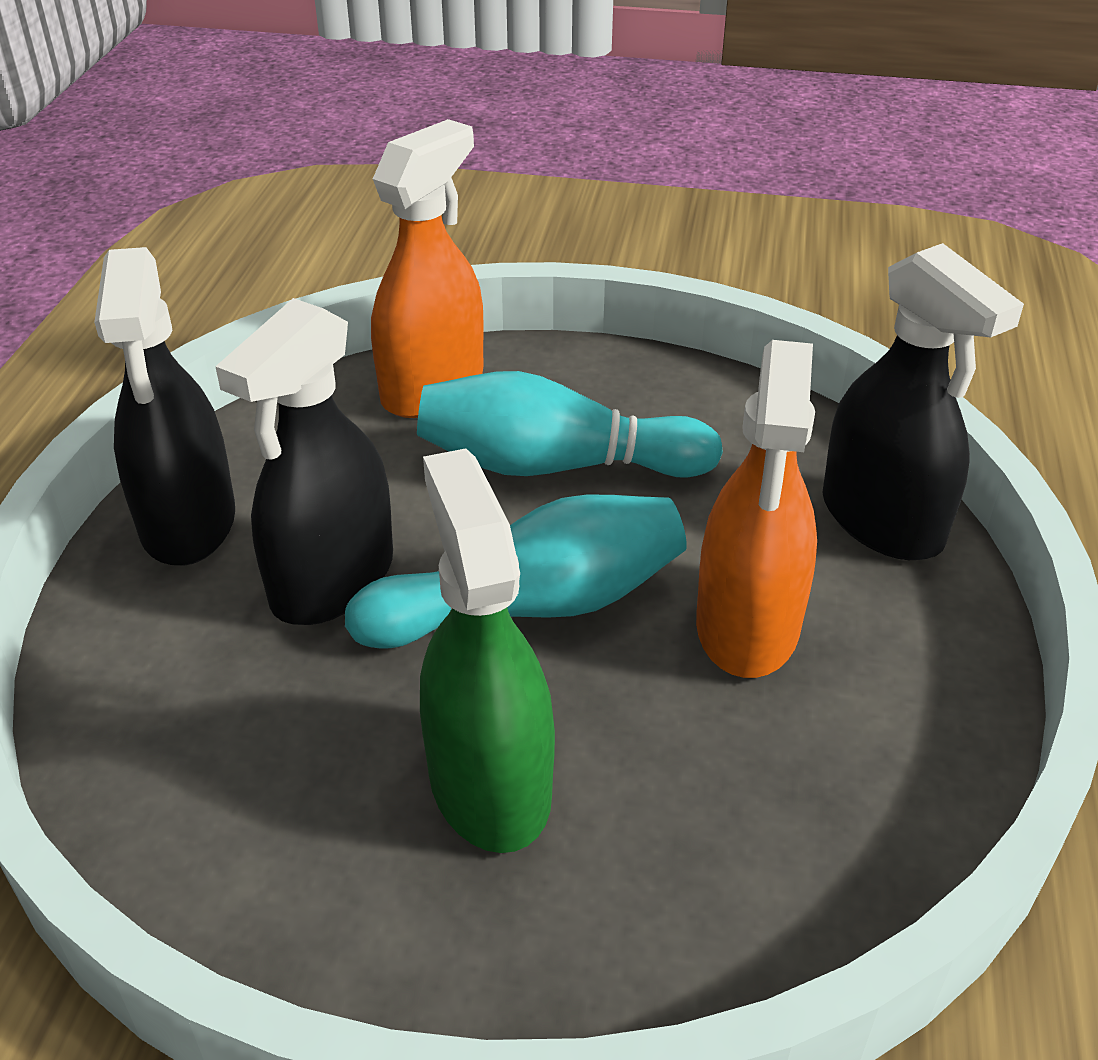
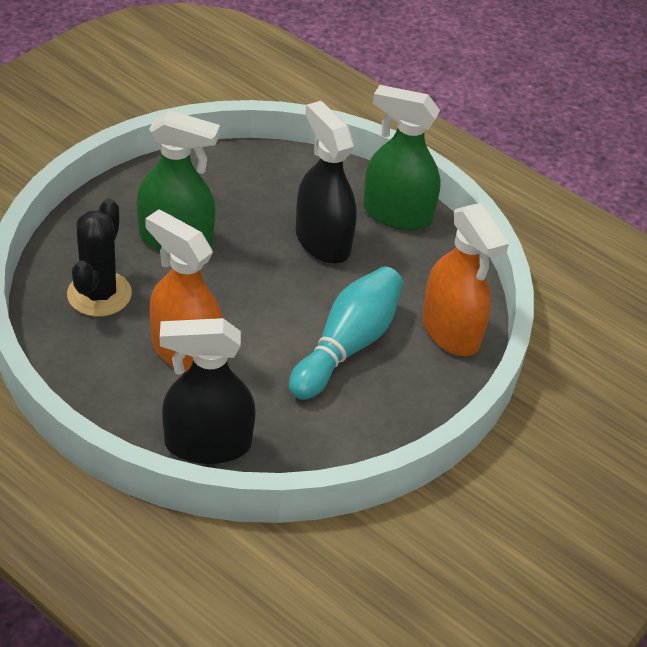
camera: 115 degrees right, 5 degrees up
black spray bottle [94,247,235,566] -> green spray bottle [363,85,441,230]
turquoise bowling pin [345,494,687,648] -> none
none -> black cactus [67,199,132,317]

